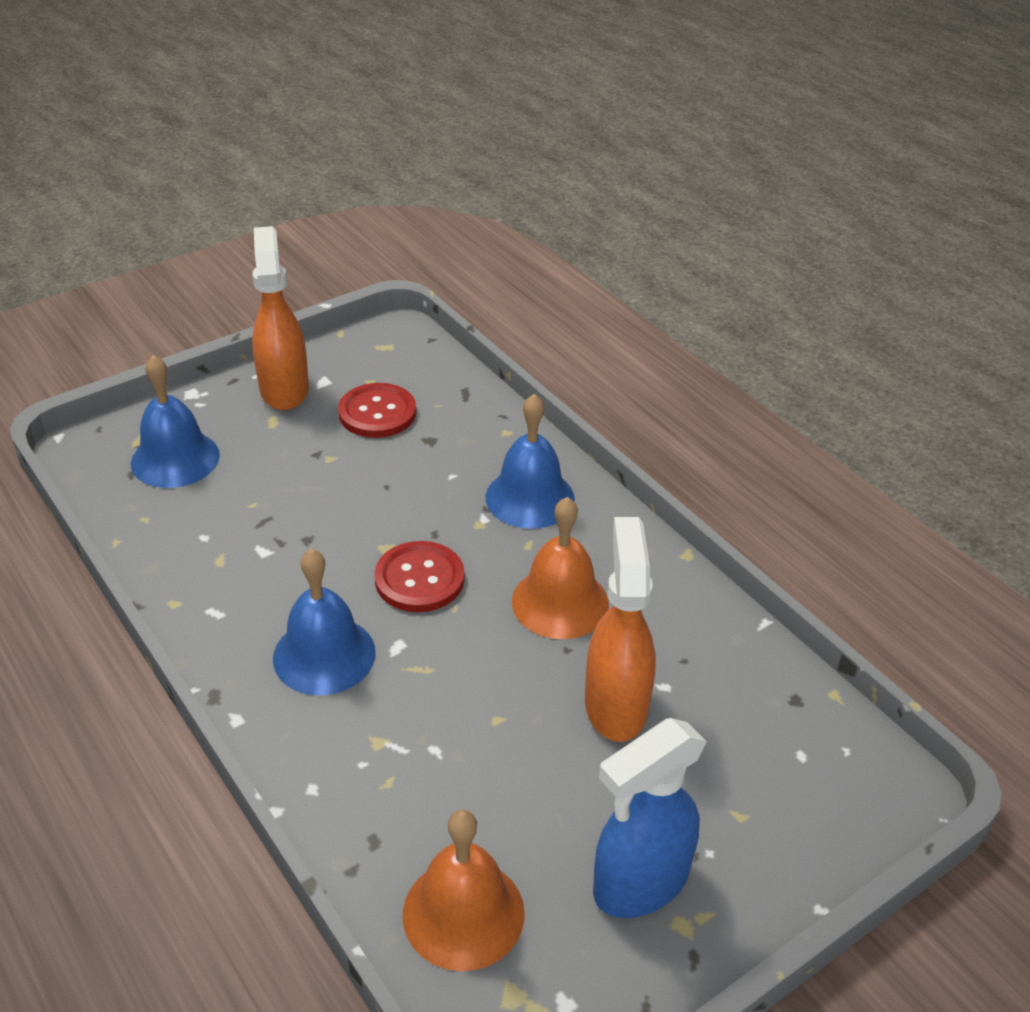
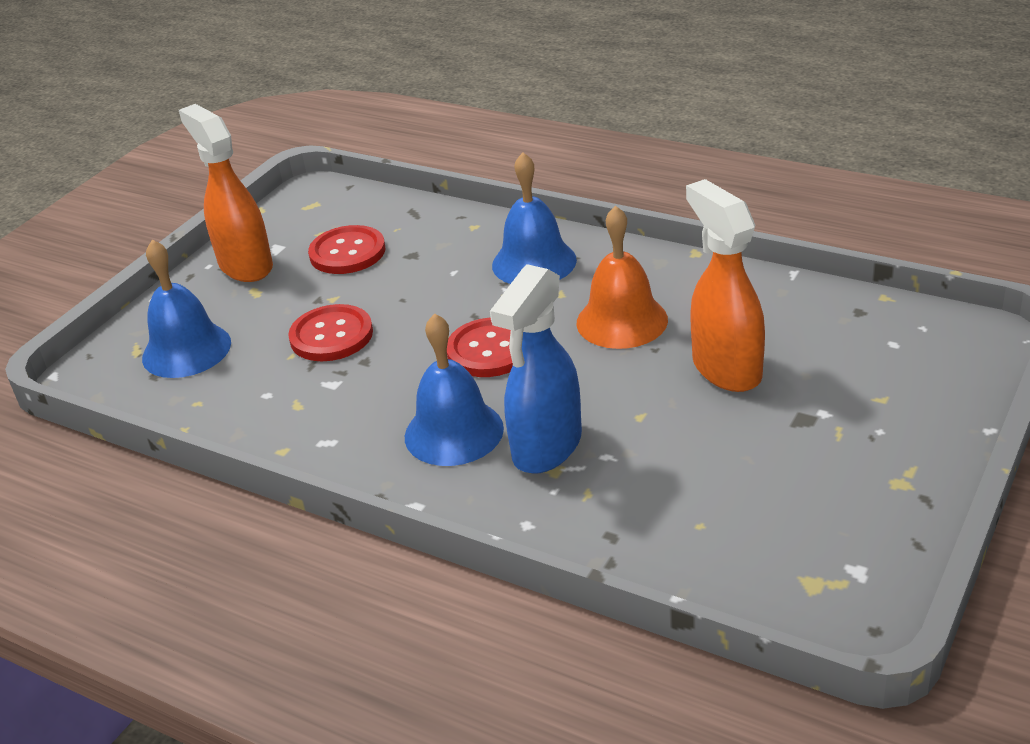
camera: 20 degrees left, 5 degrees down
orange bell [403,810,525,971] -> none
blue spray bottle [593,718,707,918] -> blue spray bottle moved to [490,264,582,474]
none -> red button [288,304,373,361]

